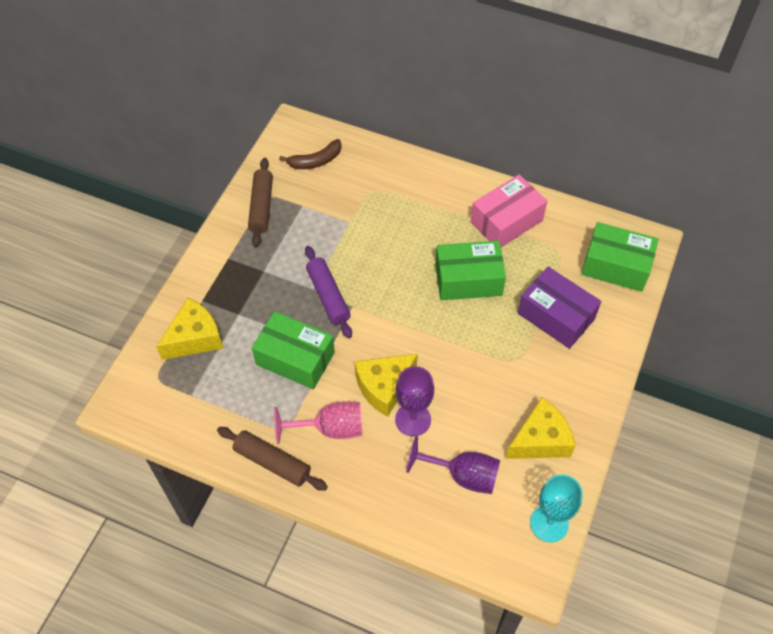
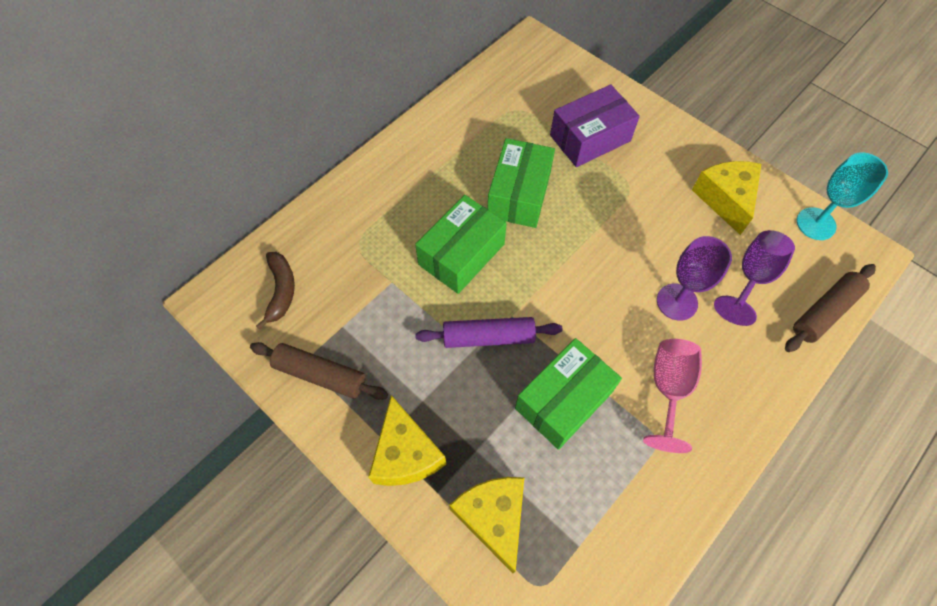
camera: 70 degrees left, 5 degrees up
brown rolling pin [217,427,328,491] -> brown rolling pin moved to [785,264,876,352]
yellow cheese [355,354,418,417] -> yellow cheese moved to [368,395,446,486]
pink box [471,174,547,247] -> none
green box [581,222,659,292] -> green box moved to [415,195,507,294]

